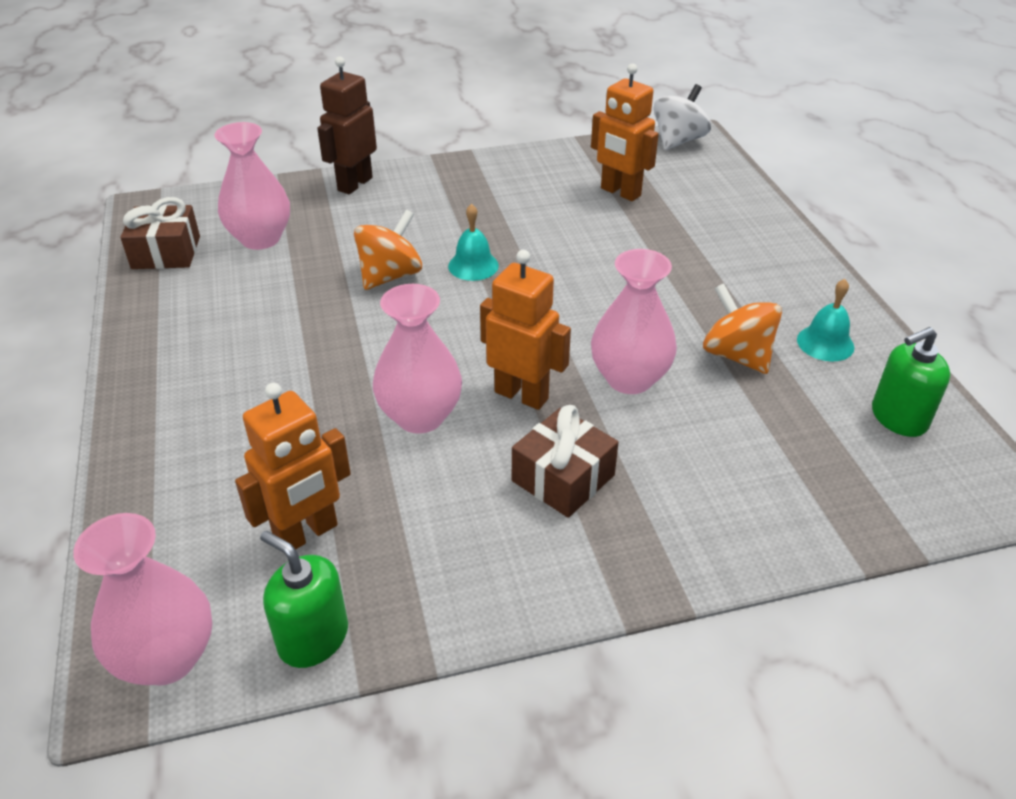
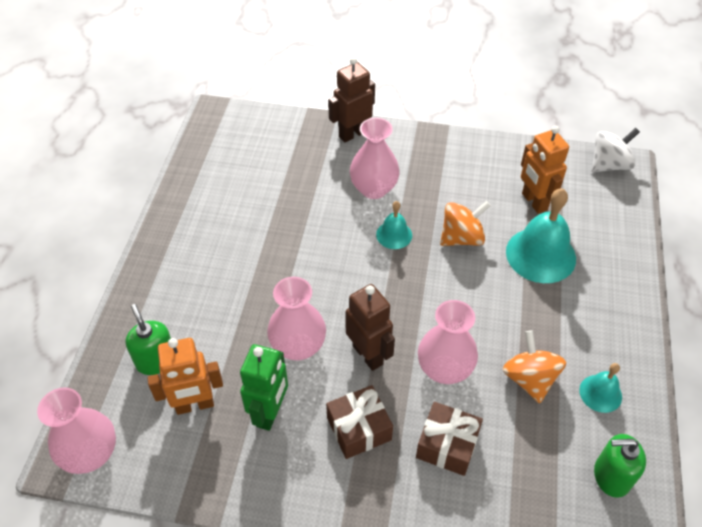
camera: 25 degrees right, 10 degrees up
brown gift [120,197,200,269] -> brown gift moved to [416,402,483,476]
pink vase [214,122,290,250] -> pink vase moved to [350,118,400,199]
green soap dispenser [260,531,348,668] -> green soap dispenser moved to [125,304,171,375]
orange spinning top [354,210,422,290] -> orange spinning top moved to [440,201,491,246]
orange robot [480,250,571,410] -> brown robot [345,284,395,371]
none -> green robot [240,344,288,431]
none -> turquoise bell [506,188,576,283]

